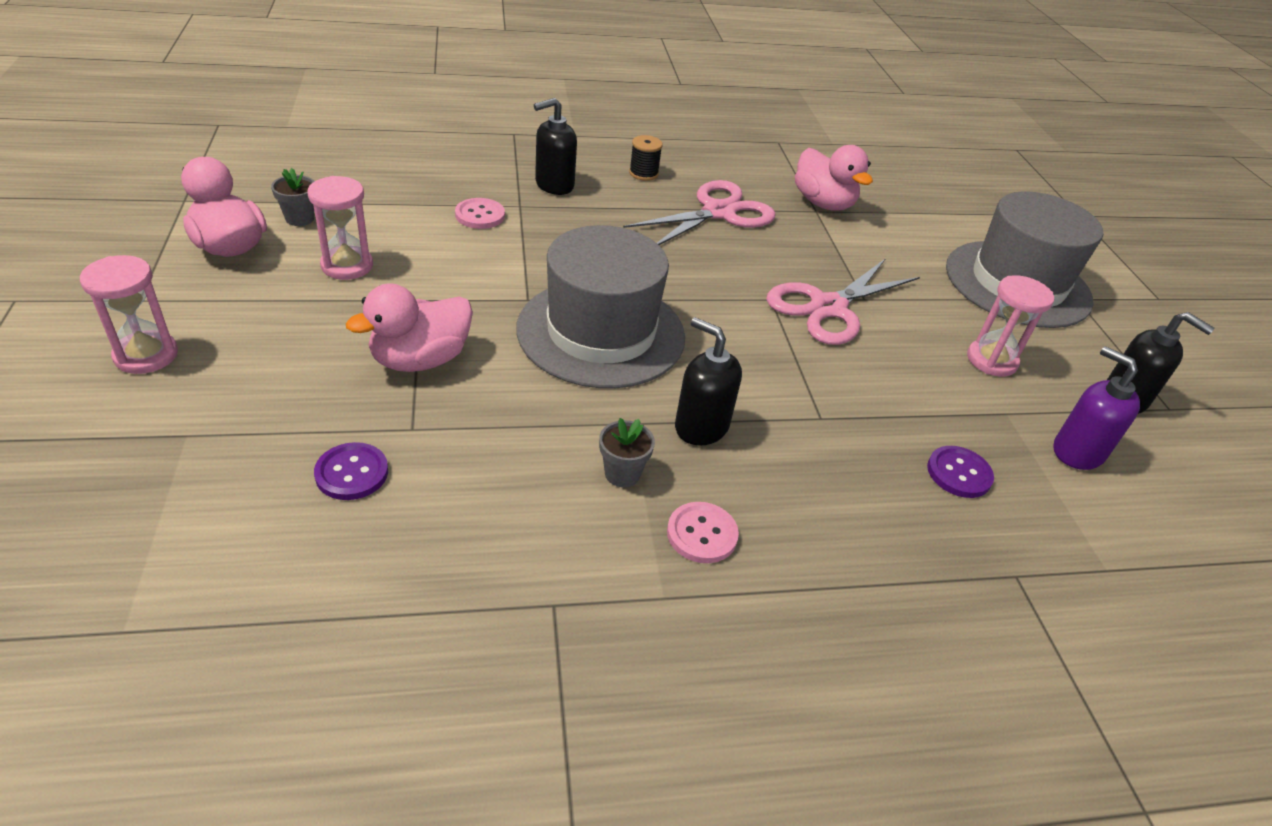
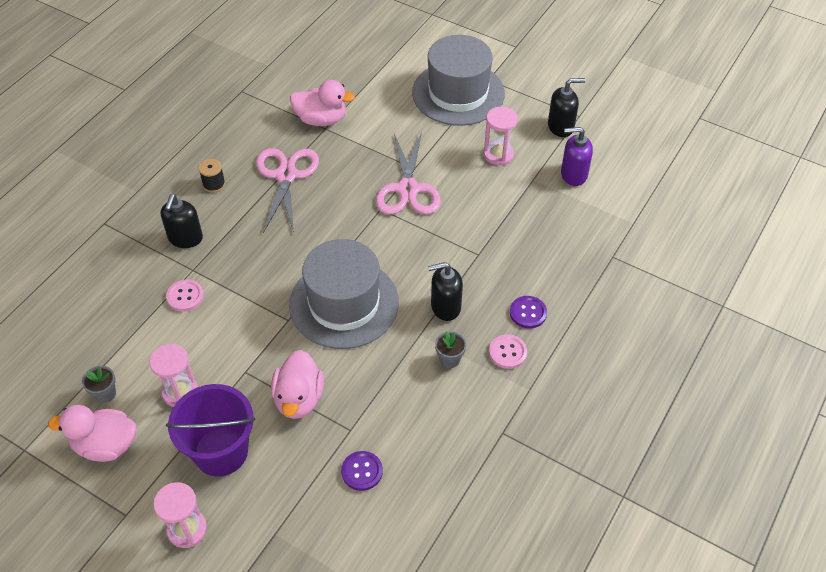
camera: 45 degrees left, 10 degrees up
purple button [927,446,994,498] -> purple button moved to [510,296,547,329]
none -> purple bucket [166,384,255,476]

